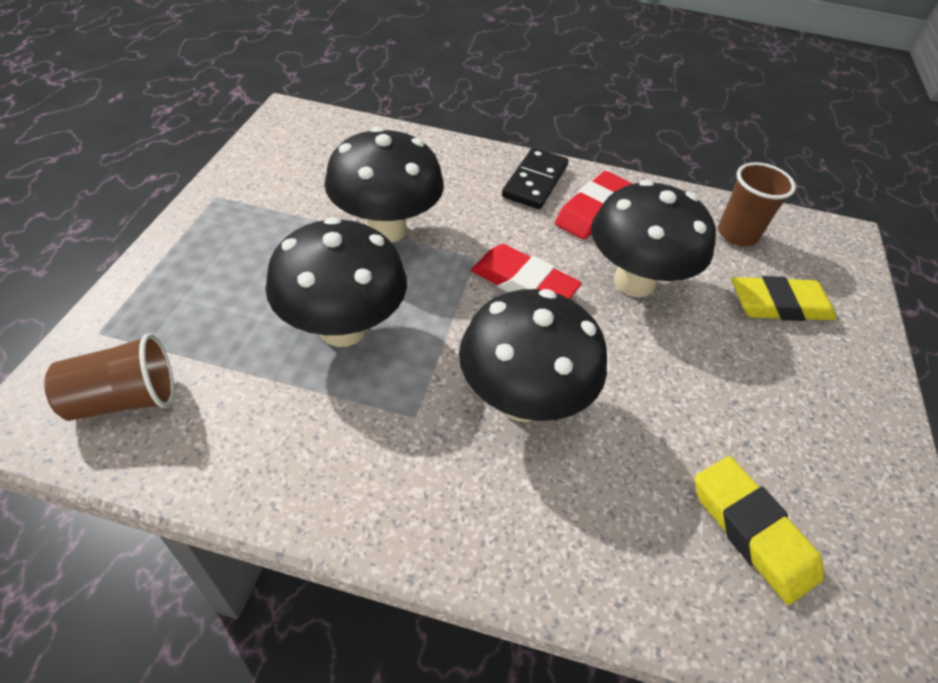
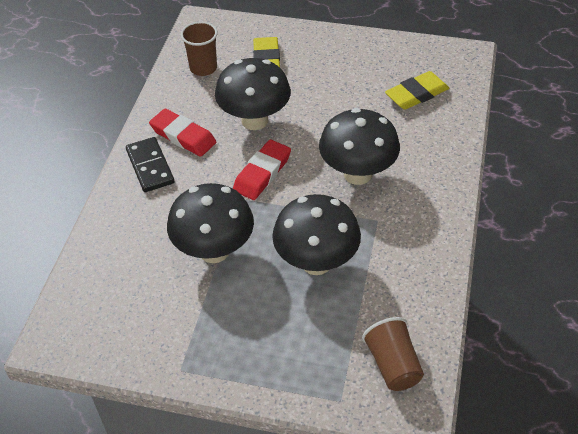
camera: 85 degrees left, 0 degrees up
black domino [502,147,568,209] -> black domino turned 45 degrees clockwise [126,137,174,192]

